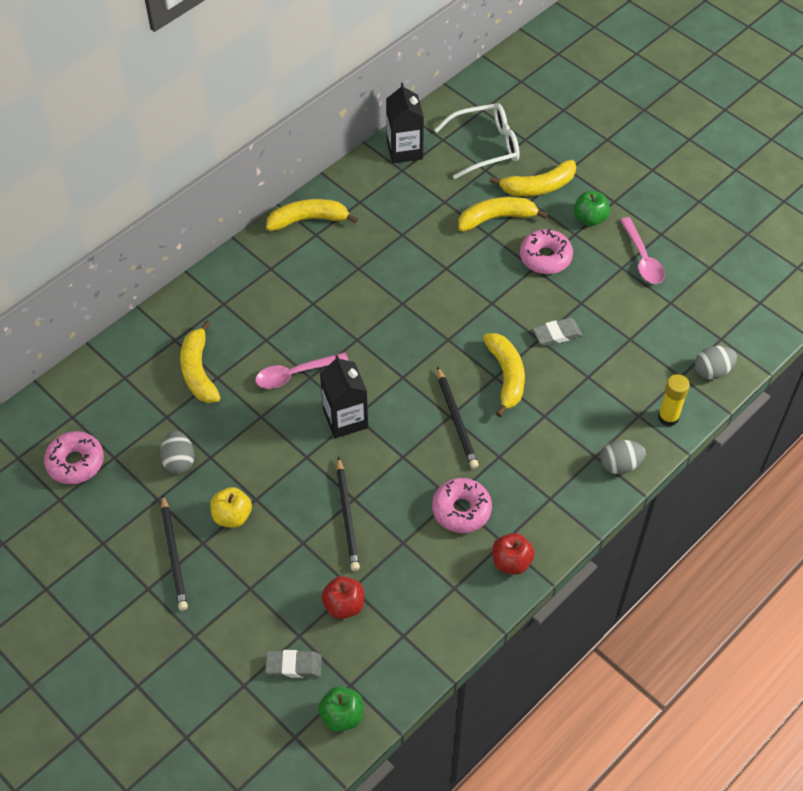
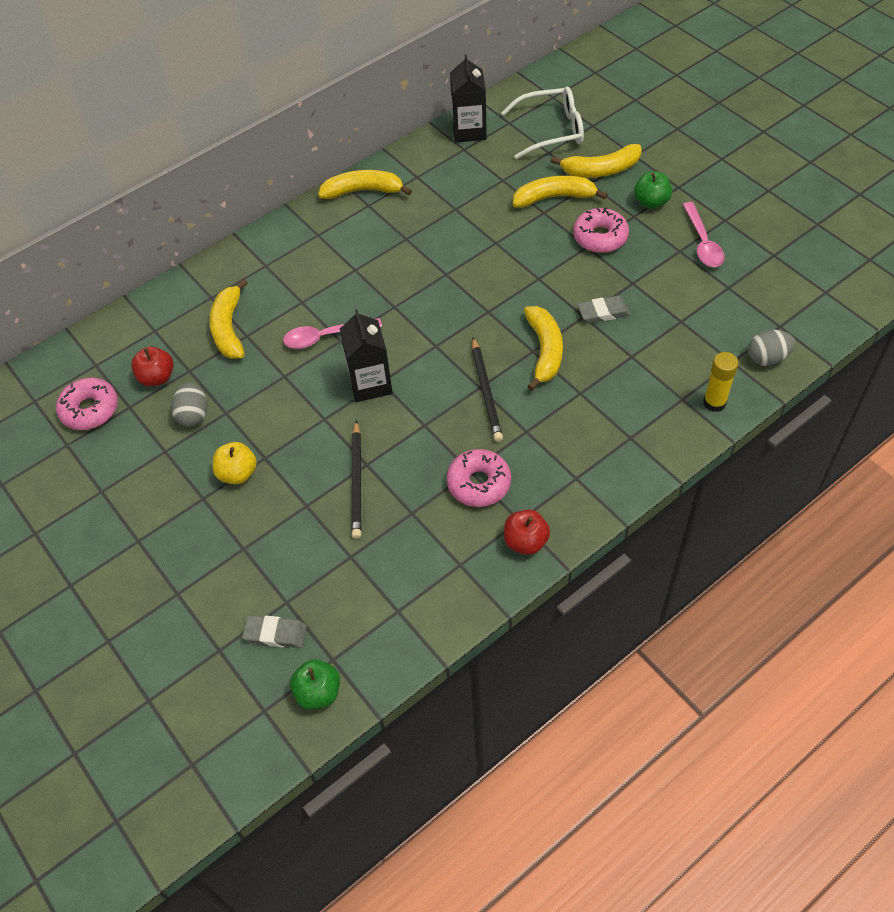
camera: 10 degrees right, 0 degrees up
black pencil [161,494,188,611] -> none
red apple [321,576,364,619] -> red apple moved to [131,347,174,386]
grey egg [600,440,646,474] -> none

